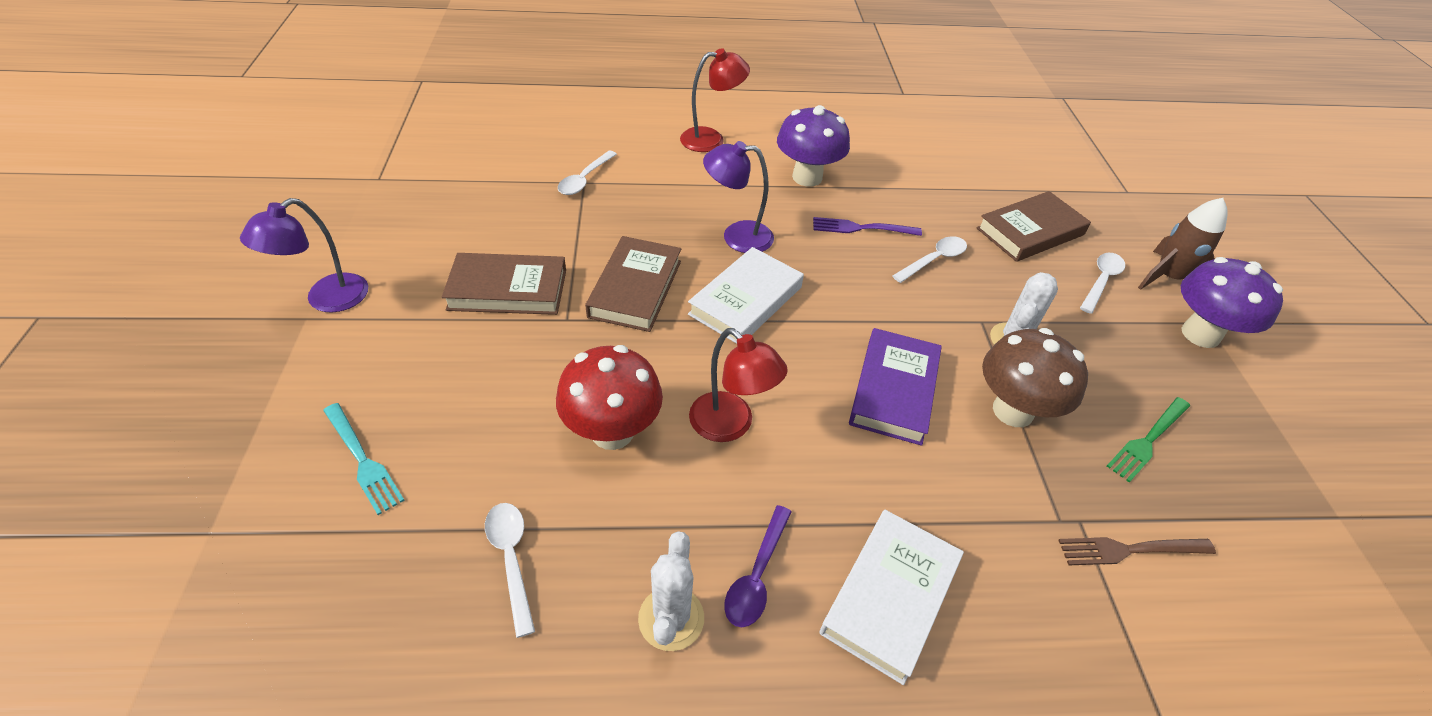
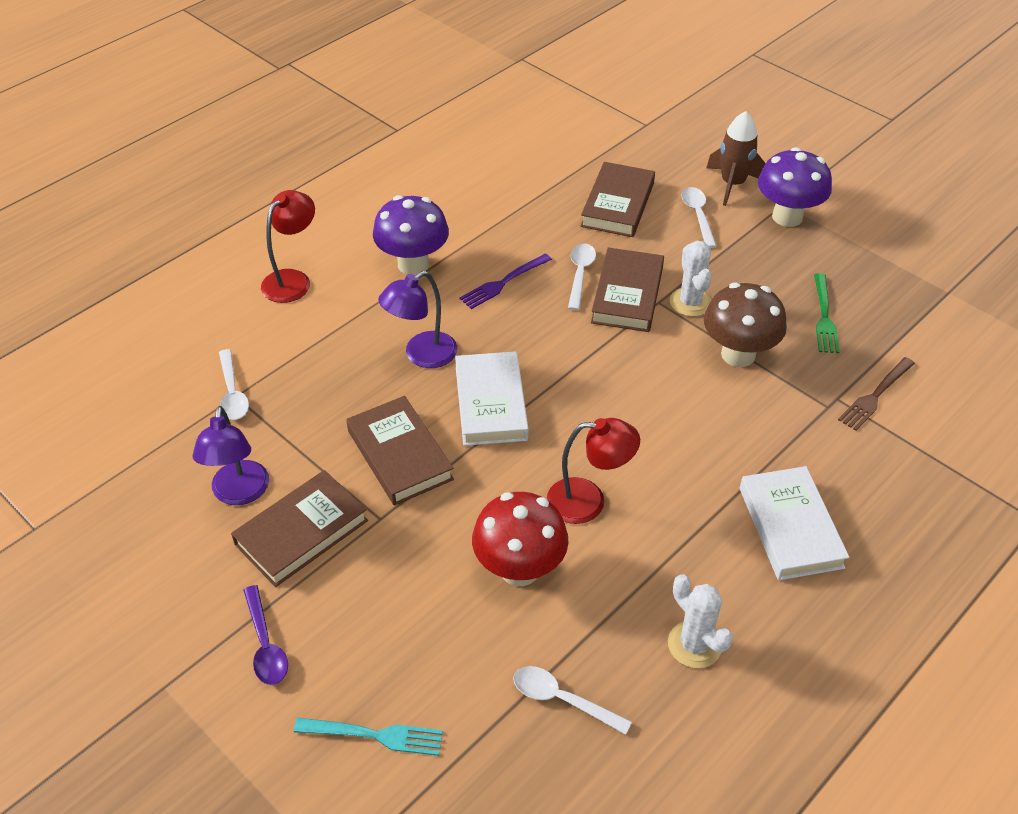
camera: 40 degrees left, 0 degrees up
purple lamp [240,198,368,312] -> purple lamp moved to [193,406,269,505]
purple spoon [724,505,792,627] -> purple spoon moved to [243,585,288,685]
purple book [849,328,942,446] -> none
none -> brown book [591,248,664,332]

